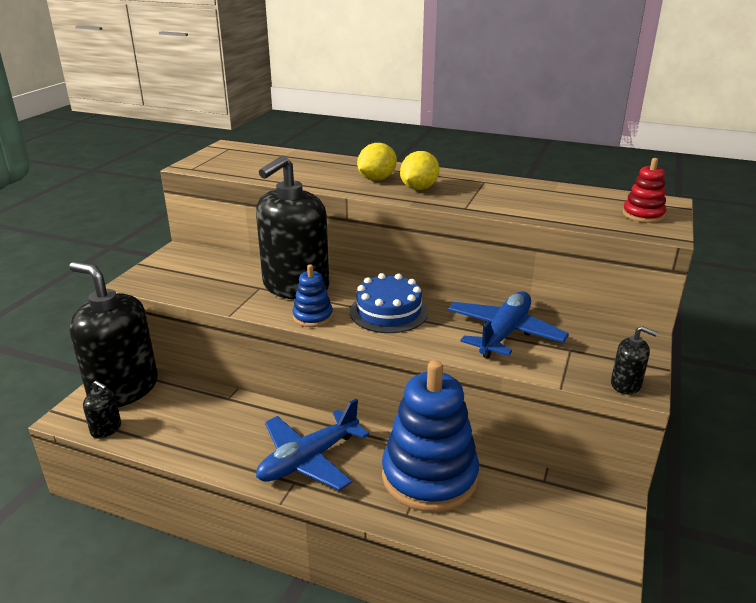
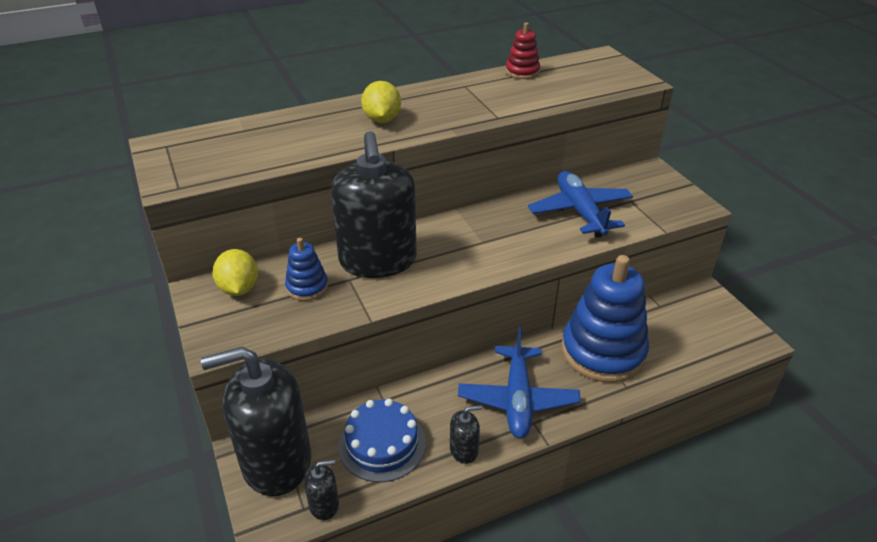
camera: 45 degrees left, 10 degrees up
blue stacking toy [292,264,333,327] -> blue stacking toy moved to [285,238,328,301]
blue cake [350,273,428,333] -> blue cake moved to [338,398,426,482]
yellow lemon [400,151,439,190] -> yellow lemon moved to [213,249,258,296]
black soap dispenser [611,326,658,394] -> black soap dispenser moved to [450,405,483,464]
red stacking toy [623,158,666,223] -> red stacking toy moved to [506,22,540,79]

